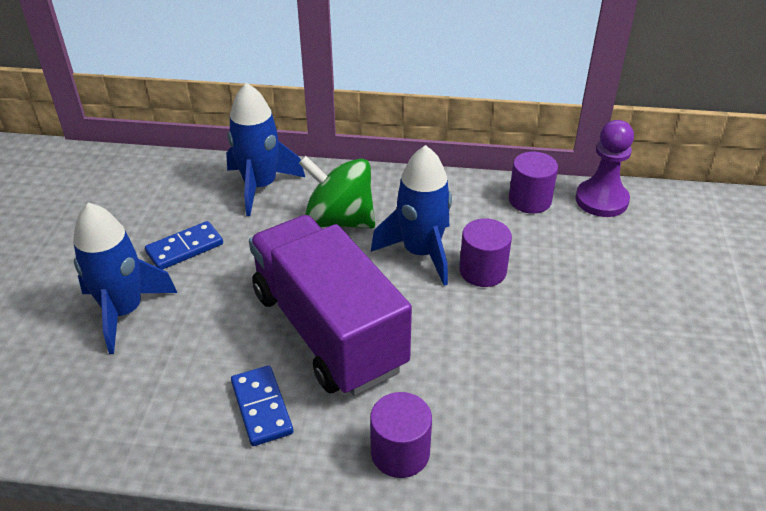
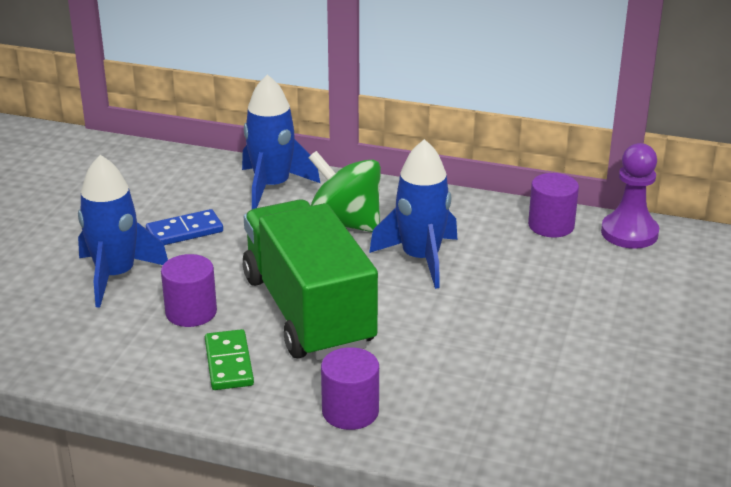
camera: 10 degrees right, 10 degrees down
blue domino [231,365,293,446] -> green domino [205,329,254,390]
purple truck [249,215,412,396] -> green truck [243,199,378,360]
purple cylinder [459,218,512,287] -> purple cylinder moved to [161,254,217,327]

